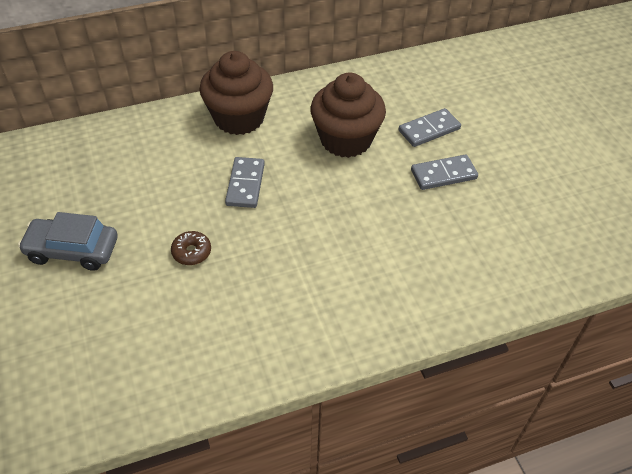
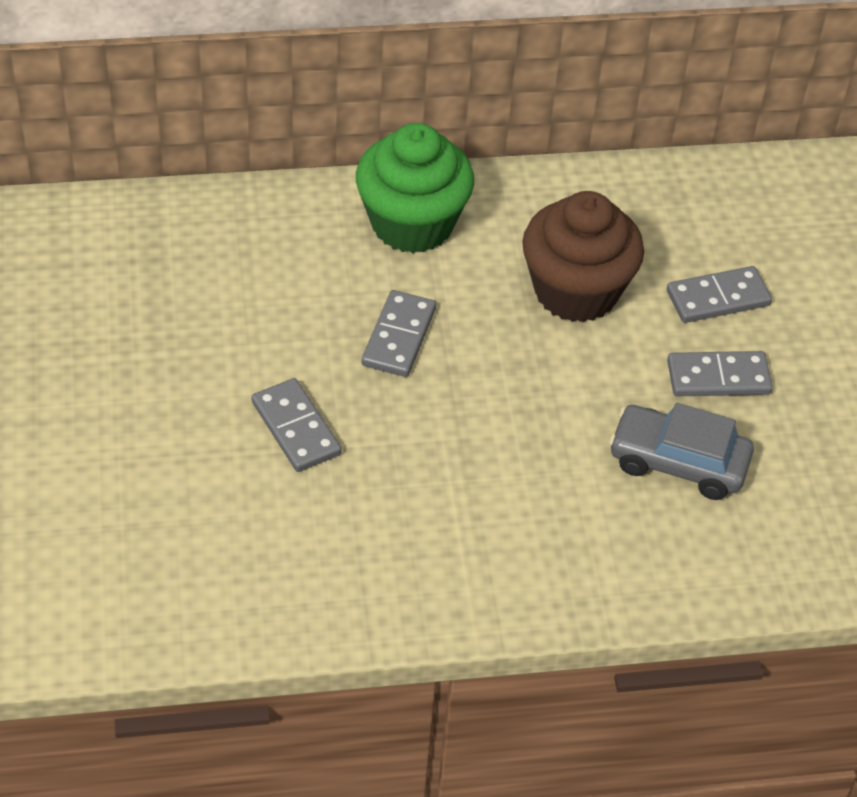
camera: 10 degrees right, 0 degrees up
grey car [18,212,118,271] -> grey car moved to [609,403,754,500]
brown donut [171,231,211,265] -> grey domino [252,378,342,472]
brown cupcake [199,51,273,135] -> green cupcake [356,123,474,253]

